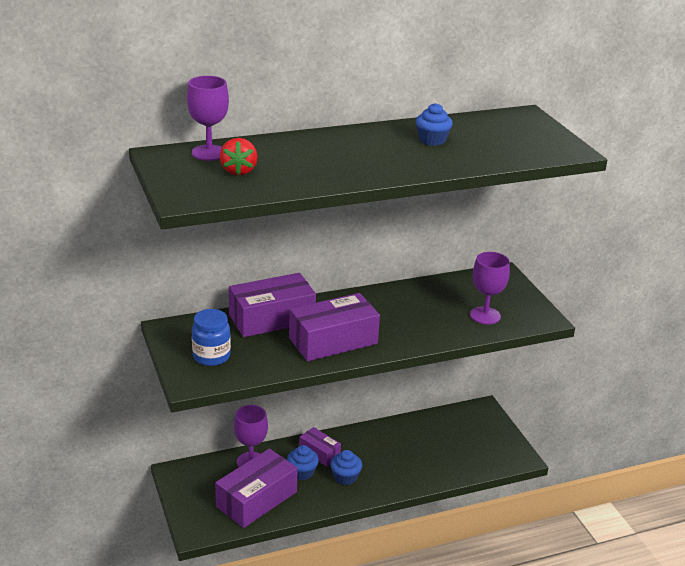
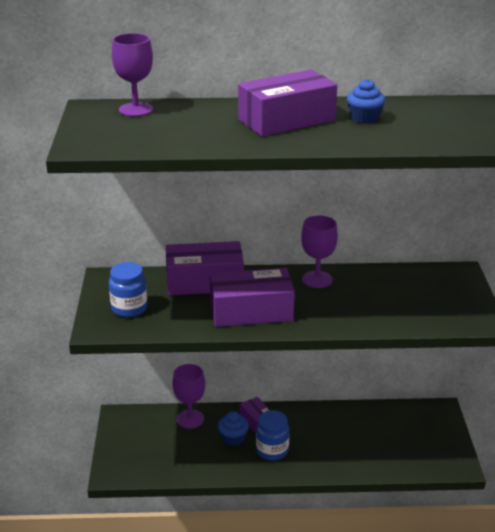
camera: 20 degrees right, 0 degrees up
purple box [215,448,298,528] -> purple box moved to [238,70,337,137]
red strawberry [220,138,257,176] -> none
blue cupcake [330,450,362,485] -> blue jar [256,410,289,461]
purple goblet [470,252,510,325] -> purple goblet moved to [301,215,338,288]

